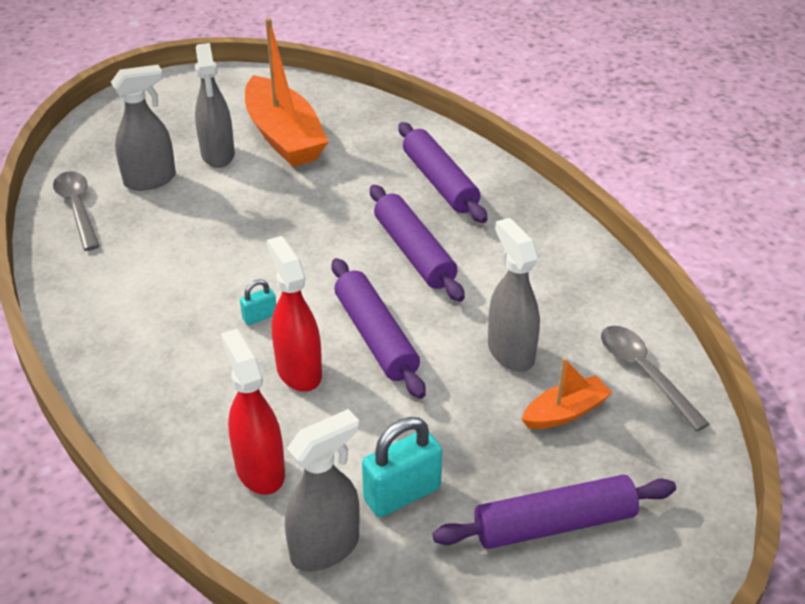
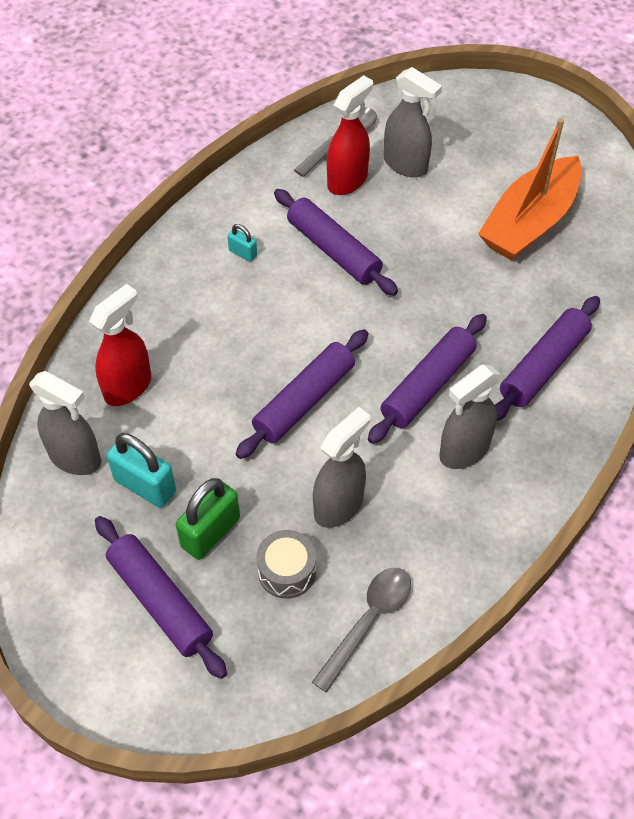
camera: 65 degrees right, 15 degrees up
grey spray bottle [195,43,235,168] -> grey spray bottle moved to [439,364,501,469]
turquoise padlock [240,279,276,325] -> turquoise padlock moved to [227,224,257,262]
red spray bottle [267,236,322,392] -> red spray bottle moved to [327,75,373,195]
orange boat [521,358,612,429] -> grey drum [256,530,316,599]
none -> green padlock [176,478,240,560]
none -> purple rolling pin [274,189,398,296]

